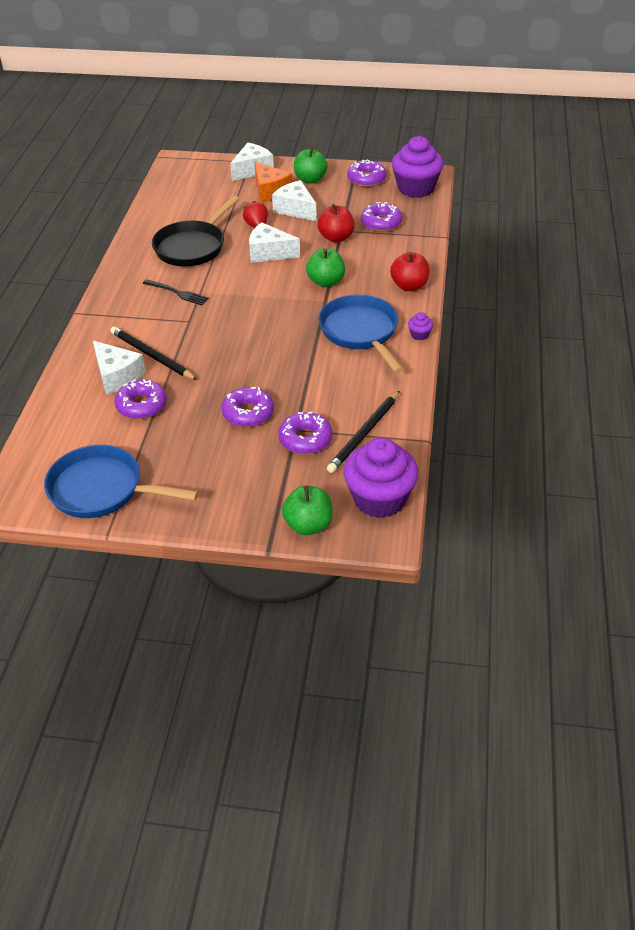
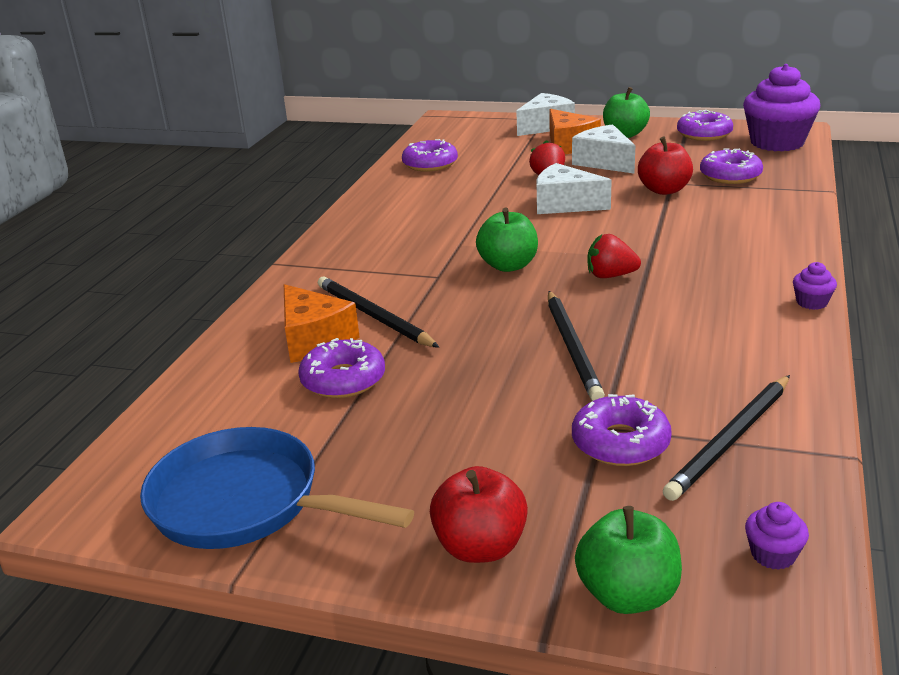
camera: 10 degrees right, 15 degrees down
white cheese [93,341,146,395] -> orange cheese [284,284,360,363]
black fork [143,279,209,305] -> none
black pan [152,195,240,266] -> none
purple donut [222,387,274,427] -> purple donut moved to [402,139,458,172]
green apple [306,248,345,287] -> green apple moved to [476,208,538,272]
blue pan [318,295,404,373] -> none
purple cupcake [343,438,418,518] -> purple cupcake [745,502,809,570], size x0.41
red apple [390,252,430,291] -> red apple moved to [430,466,528,563]
none -> black pencil [548,291,605,401]
none -> red strawberry [587,234,641,278]

